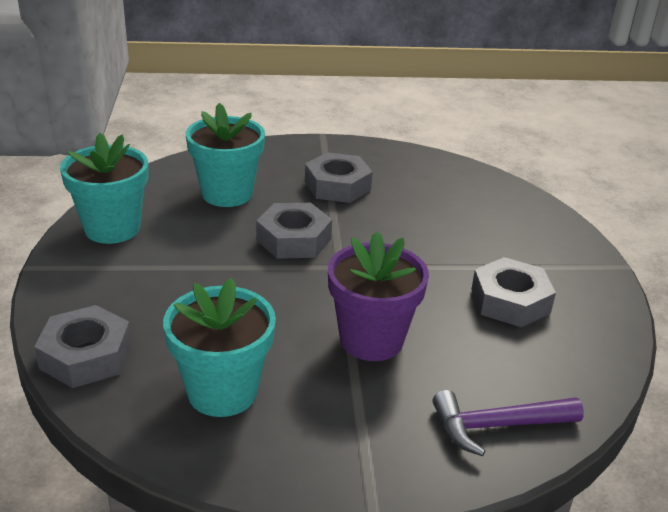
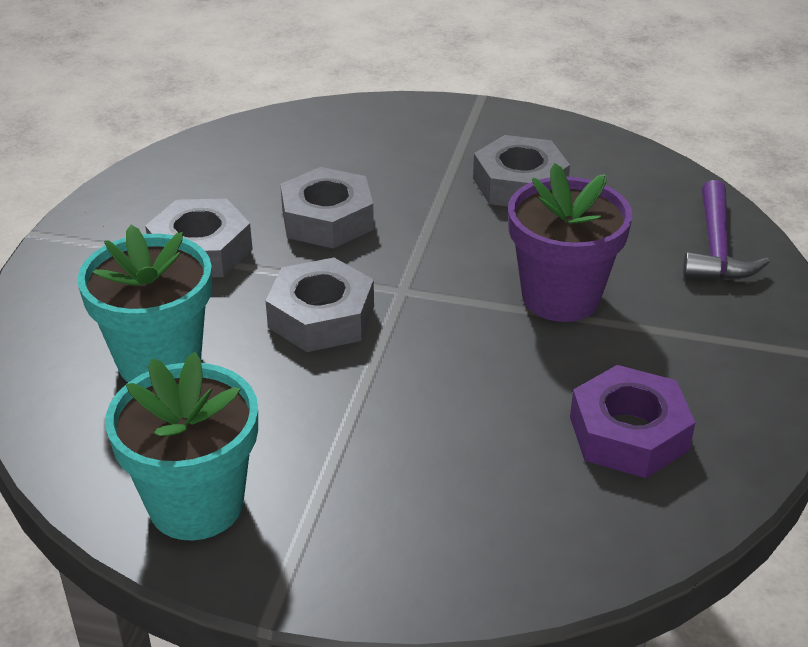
camera: 70 degrees left, 5 degrees up
grey nut [34,305,132,388] -> grey nut moved to [280,167,374,249]
turquoise flower pot [163,278,276,417] -> purple nut [570,365,695,478]

